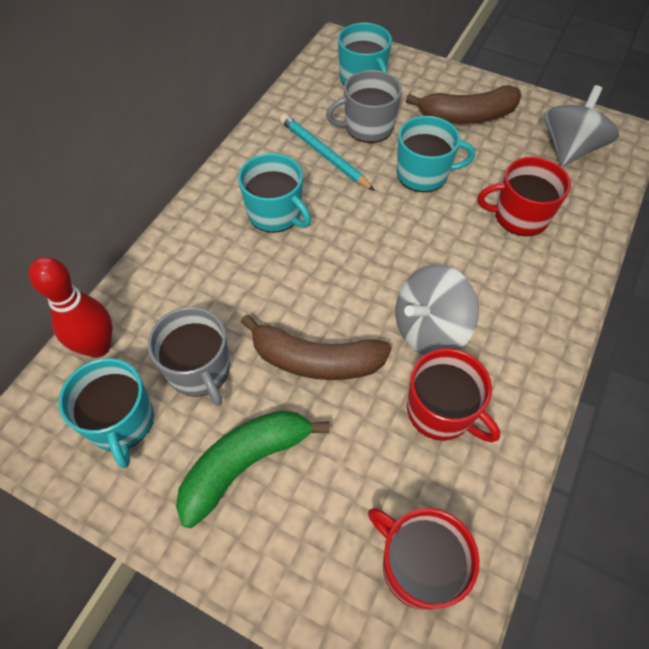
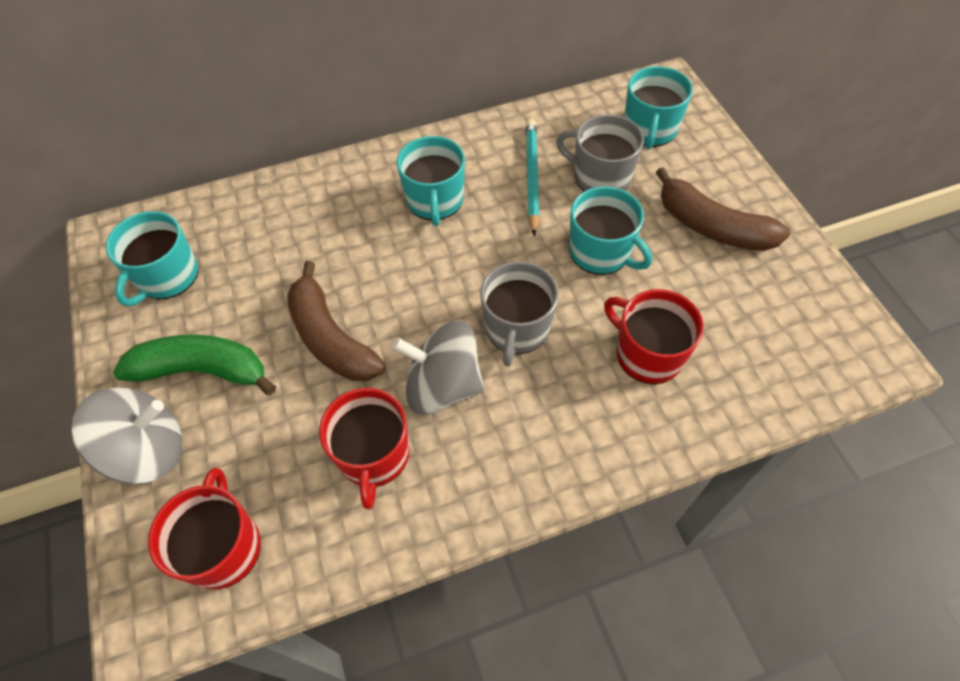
camera: 45 degrees right, 0 degrees up
red bowling pin [29,257,113,358] -> none
grey mug [148,307,230,406] -> grey mug moved to [480,261,559,366]
grey spinning top [544,85,619,166] -> grey spinning top moved to [72,387,182,484]

